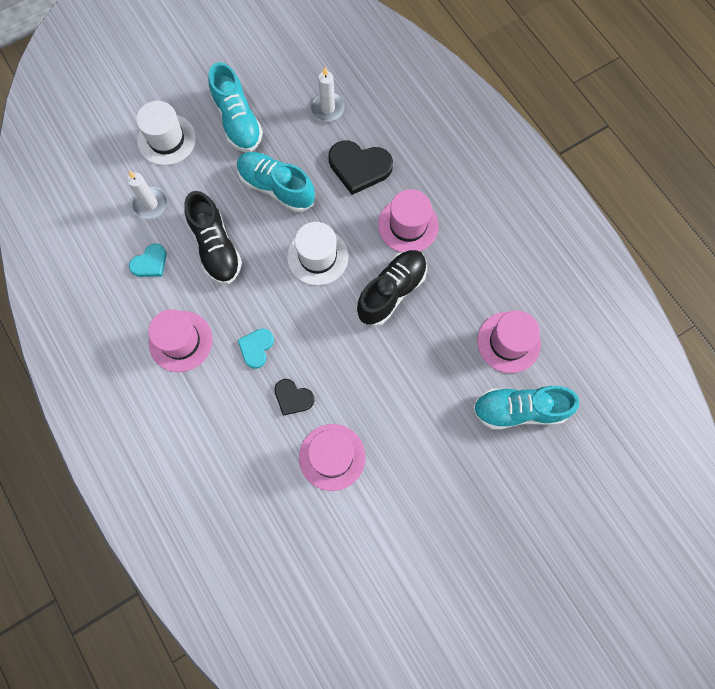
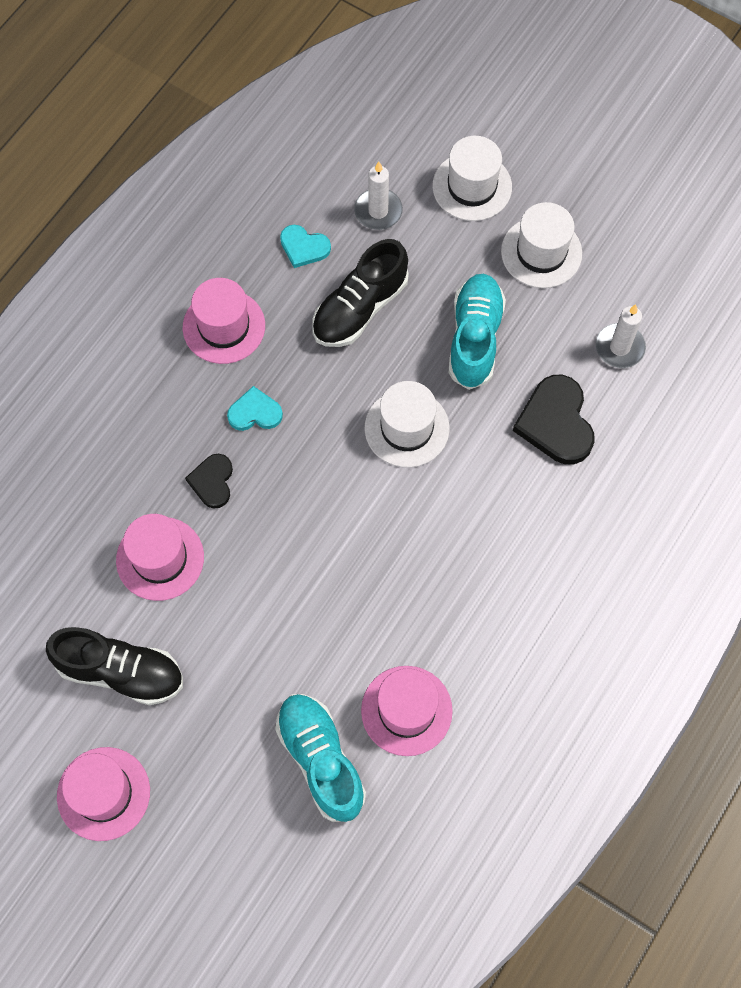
camera: 65 degrees right, 5 degrees down
turquoise shoe [208,62,263,152] -> white hat [501,202,582,288]
black shoe [356,250,427,326] -> black shoe moved to [46,627,183,705]
pink hat [378,189,439,252] -> pink hat moved to [57,747,150,841]

